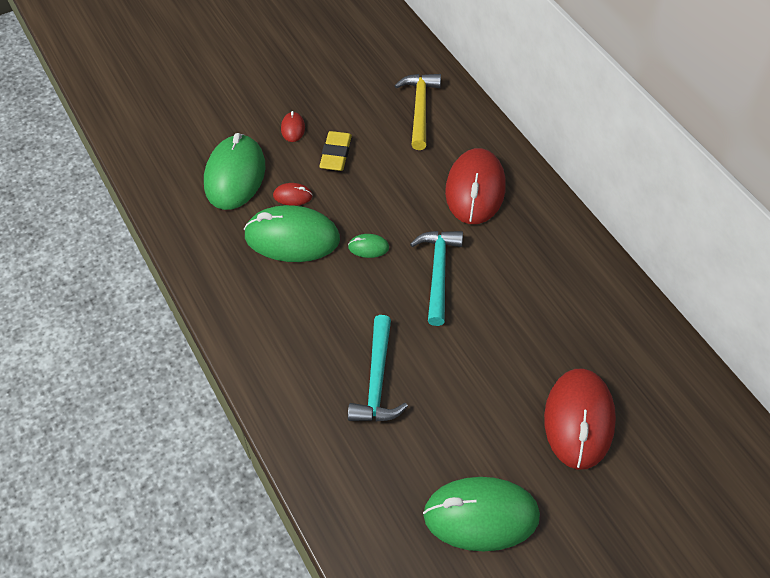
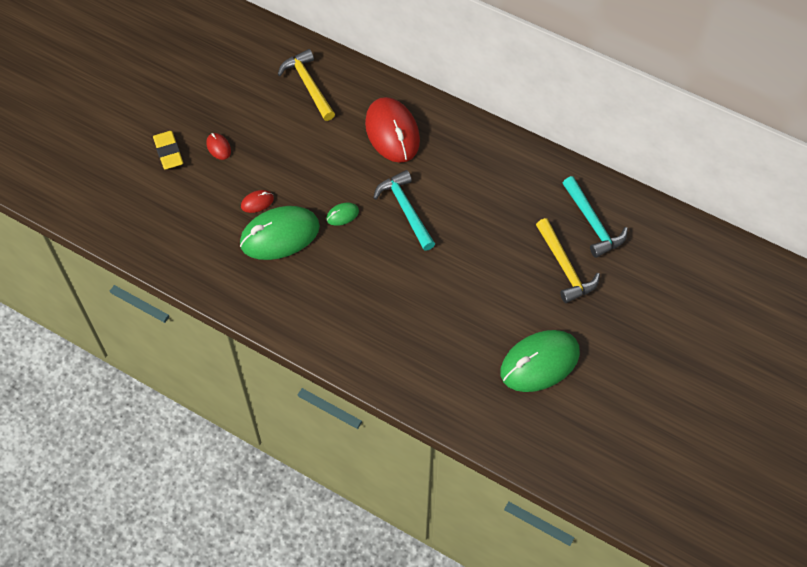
camera: 30 degrees left, 5 degrees up
green mouse [204,133,265,210] -> none
yellow eraser [319,131,352,171] -> yellow eraser moved to [153,131,183,169]
turquoise hammer [348,315,408,421] -> turquoise hammer moved to [563,176,628,258]
red mouse [544,368,616,470] -> yellow hammer [536,218,600,303]

